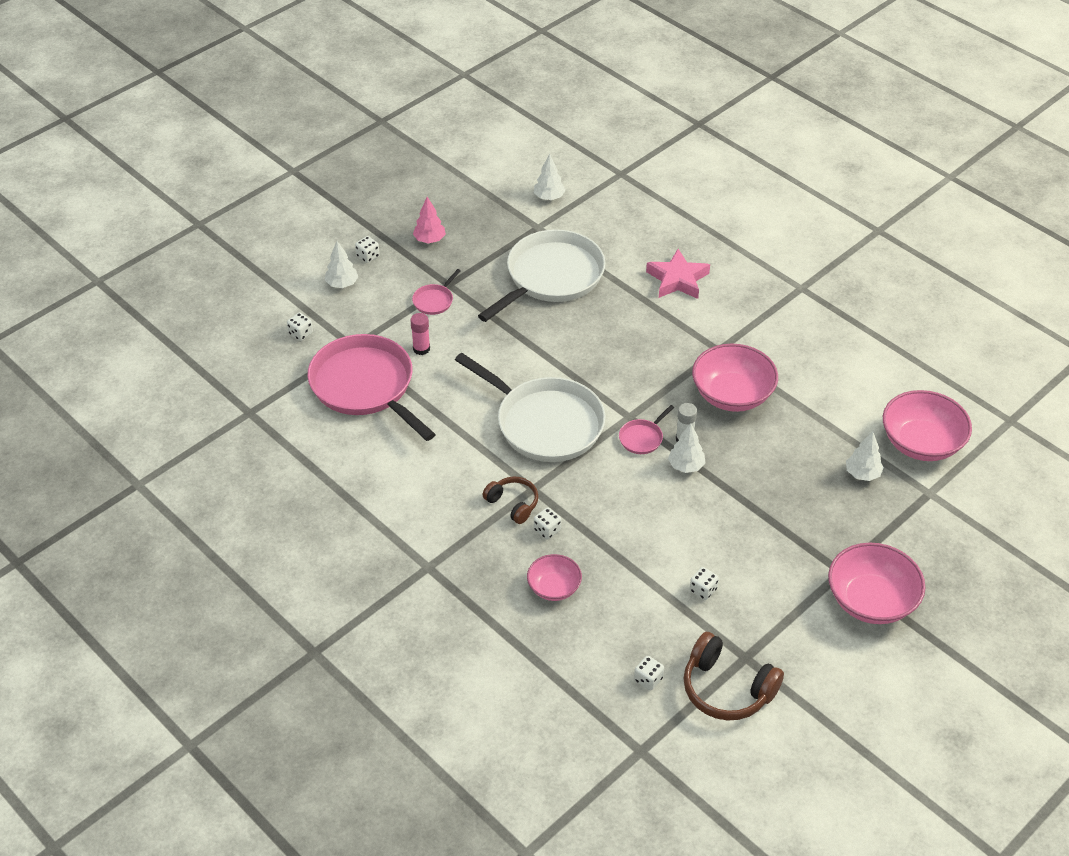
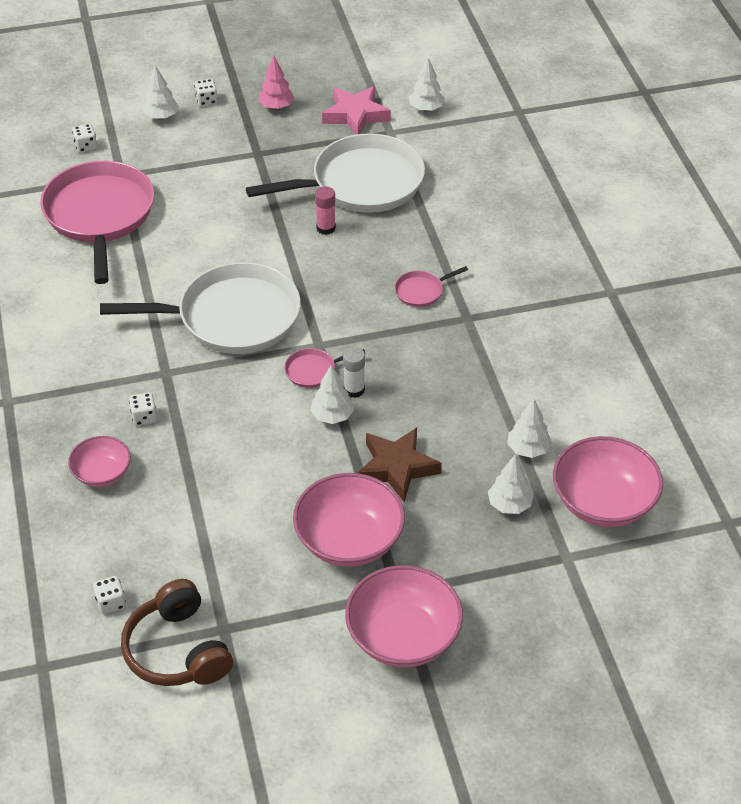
camera: 30 degrees right, 0 degrees up
pink glue stick [410,313,430,355] -> pink glue stick moved to [315,186,336,235]
pink pan [412,269,461,315] -> pink pan moved to [394,266,468,307]
white pan [455,353,606,462] -> white pan turned 75 degrees counterclockwise [100,262,301,354]
brown headphones [483,477,538,524] -> none
pink star [646,249,710,299] -> pink star moved to [322,86,391,135]
white dice [690,567,719,600] -> none
pink bowl [692,343,778,412] -> pink bowl moved to [293,473,405,567]
none -> brown star [357,428,442,502]
none -> white tree [507,399,552,458]

